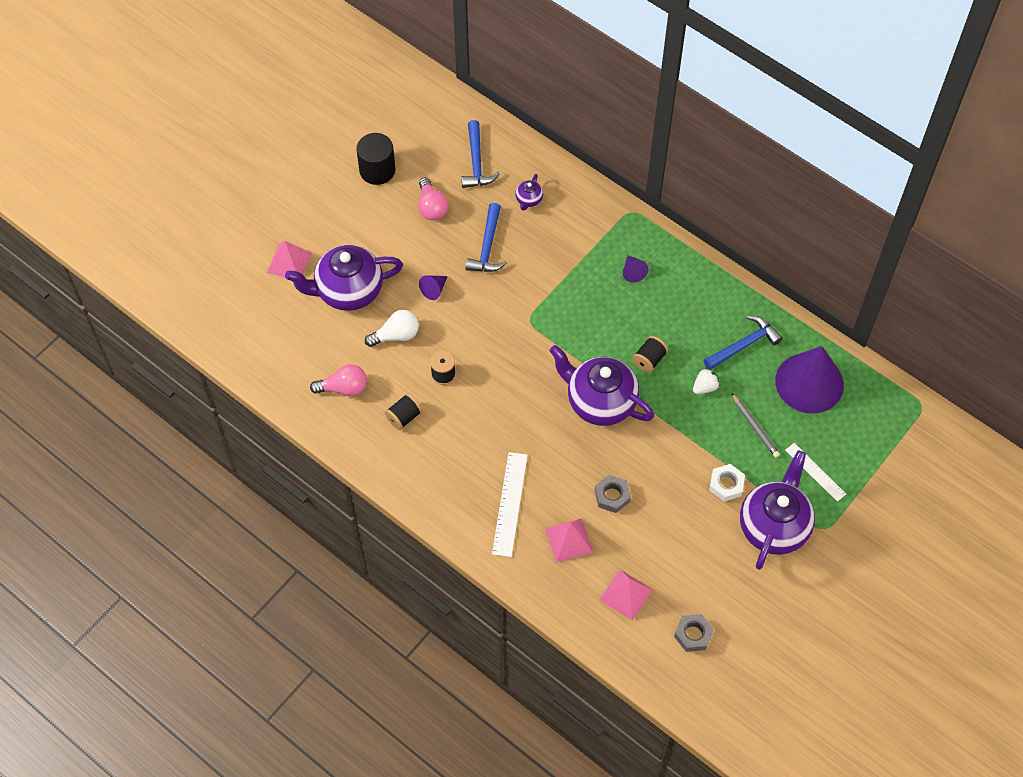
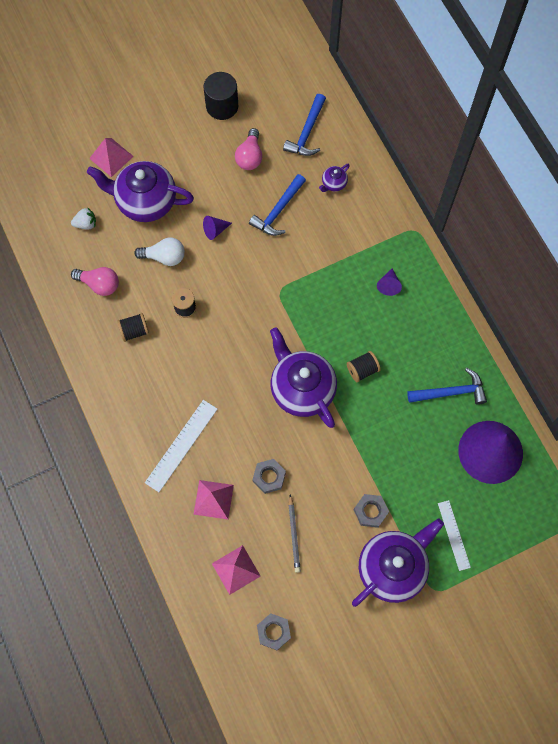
camera: 25 degrees right, 10 degrees up
white strawberry [693,368,720,394] -> white strawberry moved to [71,207,96,229]
white nut [709,464,745,502] -> grey nut [354,494,389,528]
grey pencil [732,393,780,458] -> grey pencil moved to [288,495,301,573]

